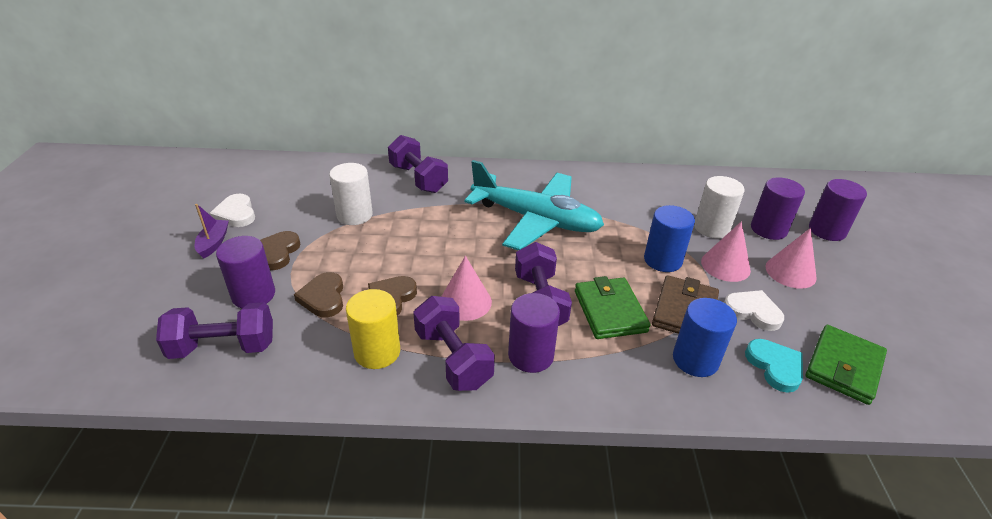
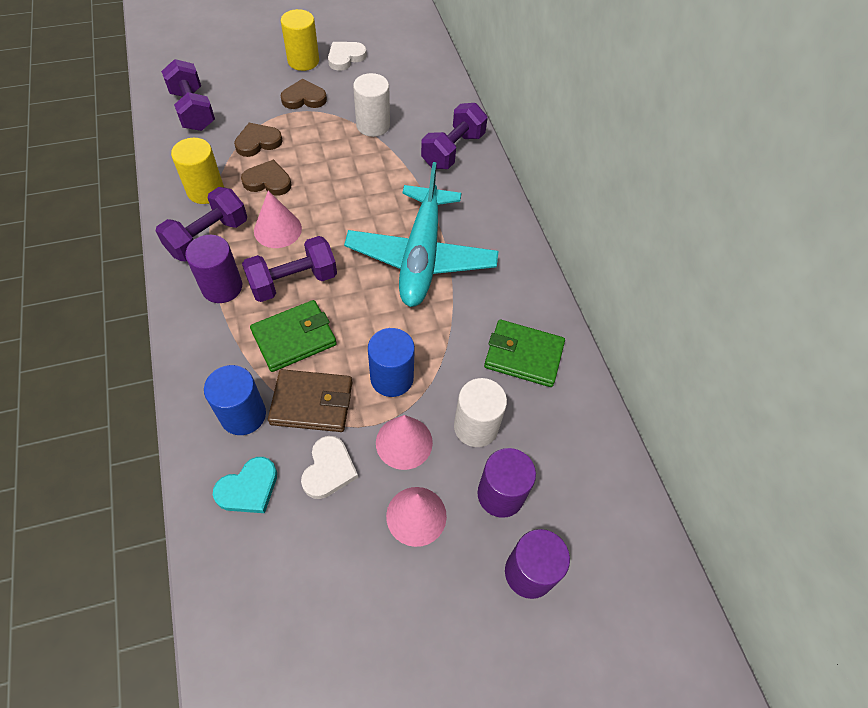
camera: 70 degrees right, 20 degrees up
purple boat [195,204,229,259] -> yellow cylinder [281,9,319,71]
purple cylinder [216,236,275,308] -> none
green wallet [806,325,887,405] -> green wallet moved to [484,320,565,387]

